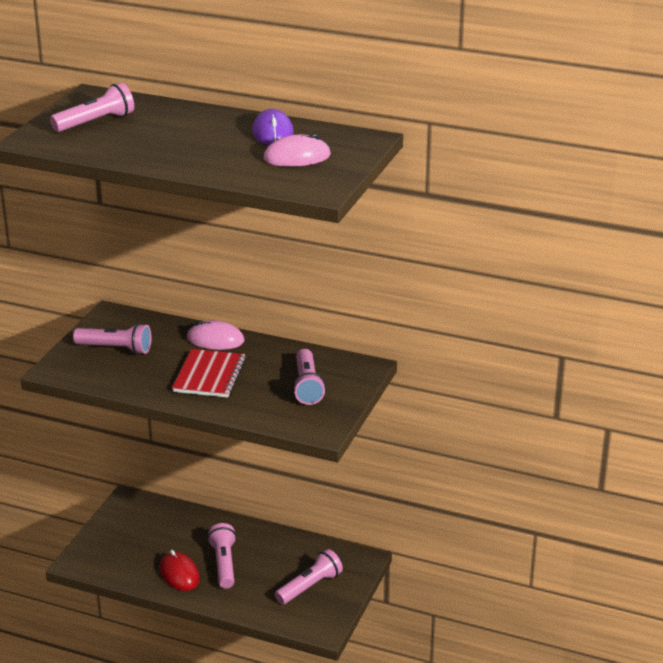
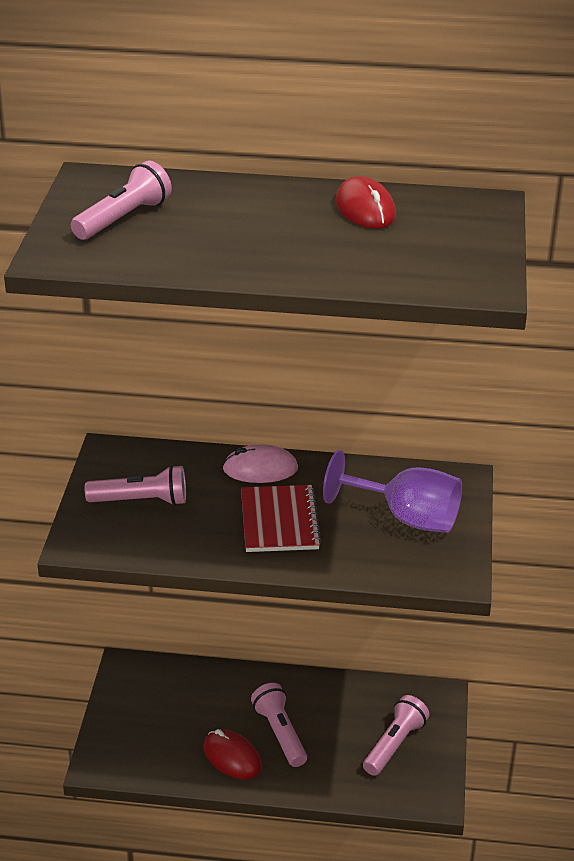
camera: 15 degrees left, 5 degrees up
purple mouse [252,109,294,146] -> red mouse [335,176,396,229]
pink mouse [264,133,331,167] -> none
pink flashlight [293,349,326,405] -> purple goblet [323,450,462,533]

